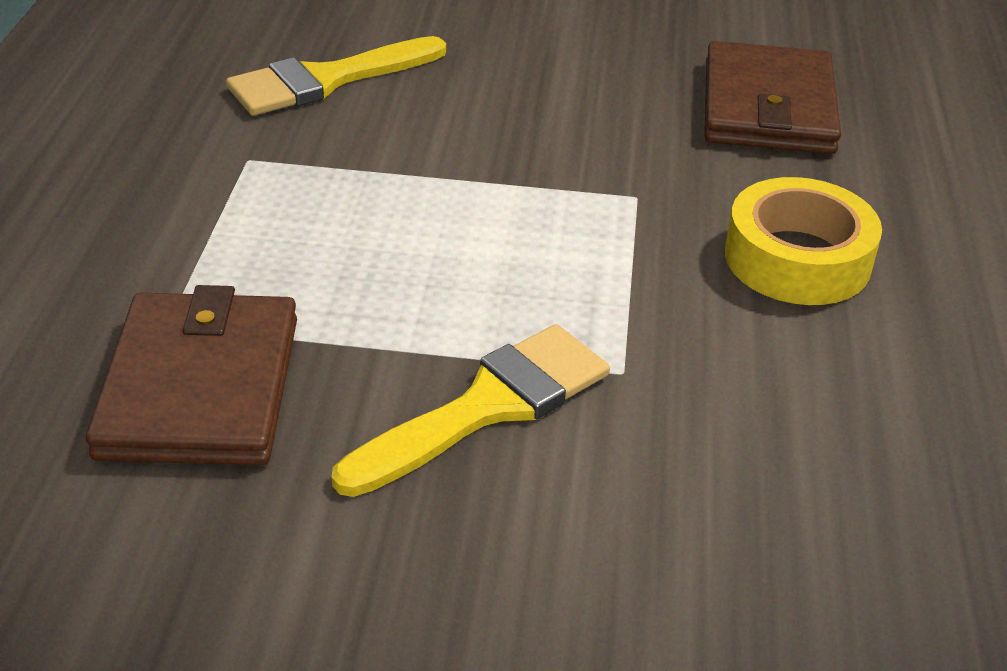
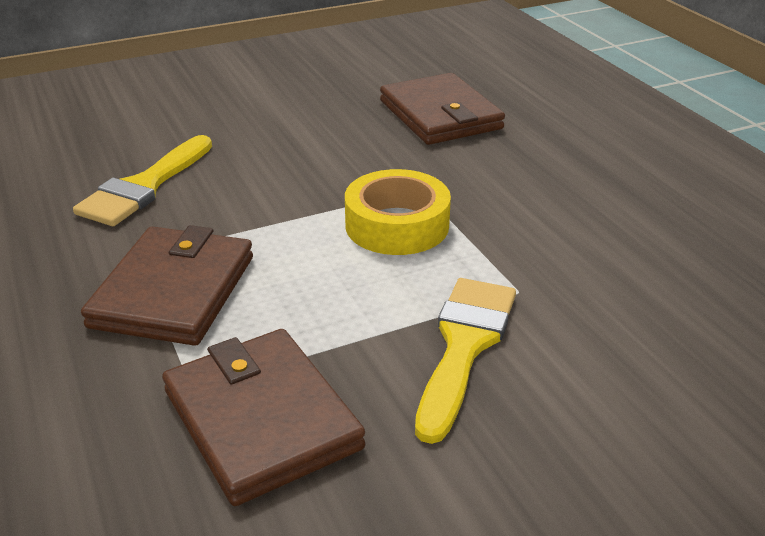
camera: 30 degrees left, 5 degrees down
yellow tape [725,177,882,305] -> yellow tape moved to [345,169,451,255]
none -> brown wallet [81,225,253,346]

